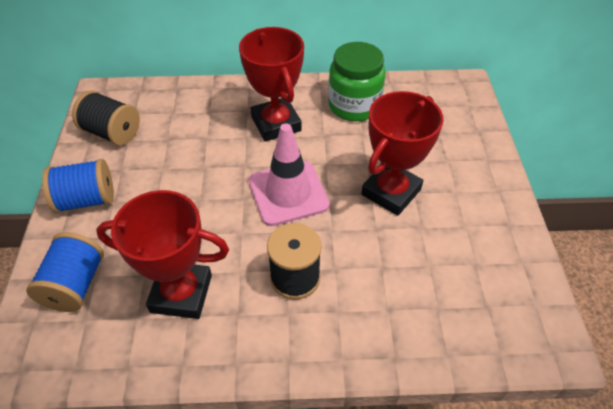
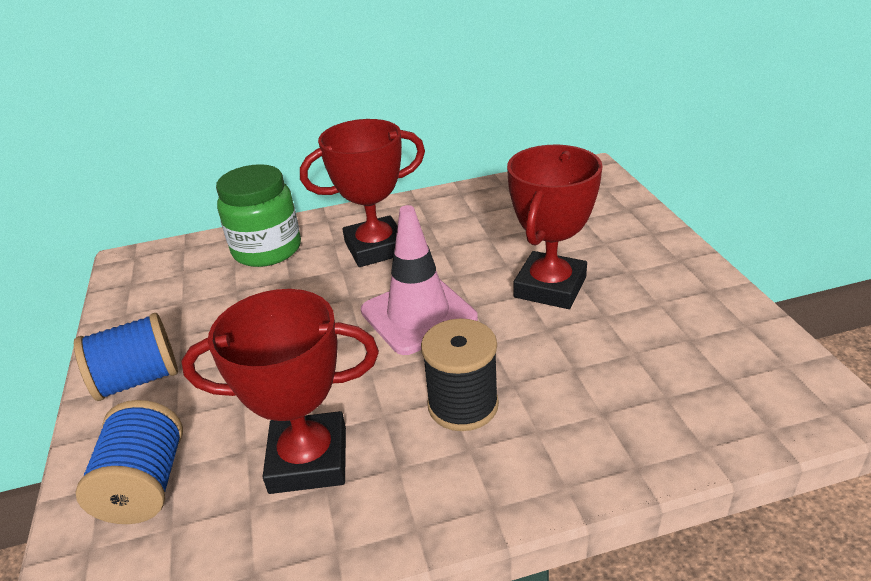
camera: 10 degrees left, 15 degrees down
black spool [72,91,140,146] -> none
red trophy [239,27,304,142] -> red trophy turned 75 degrees counterclockwise [300,119,425,267]
green jar [328,42,386,121] -> green jar moved to [216,164,301,267]

